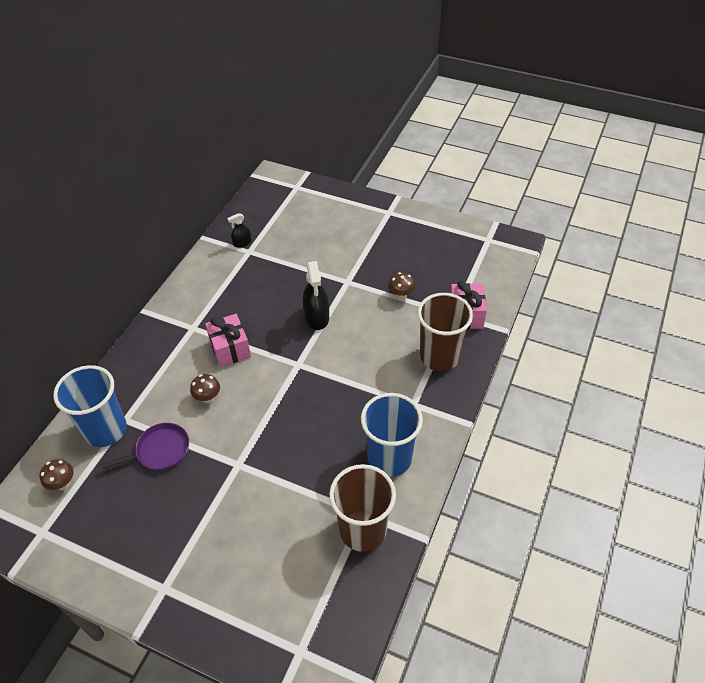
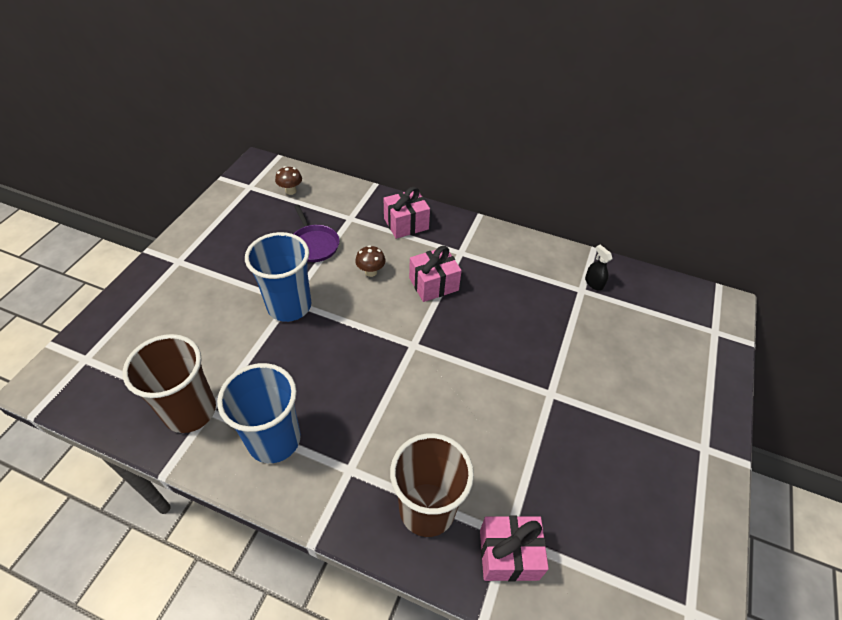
camera: 85 degrees right, 0 degrees up
blue cup [53,365,127,447] -> blue cup moved to [245,232,312,322]
black spray bottle [303,261,329,330] -> none
brown mushroom [389,272,415,300] -> none
none -> pink gift [384,187,430,239]

